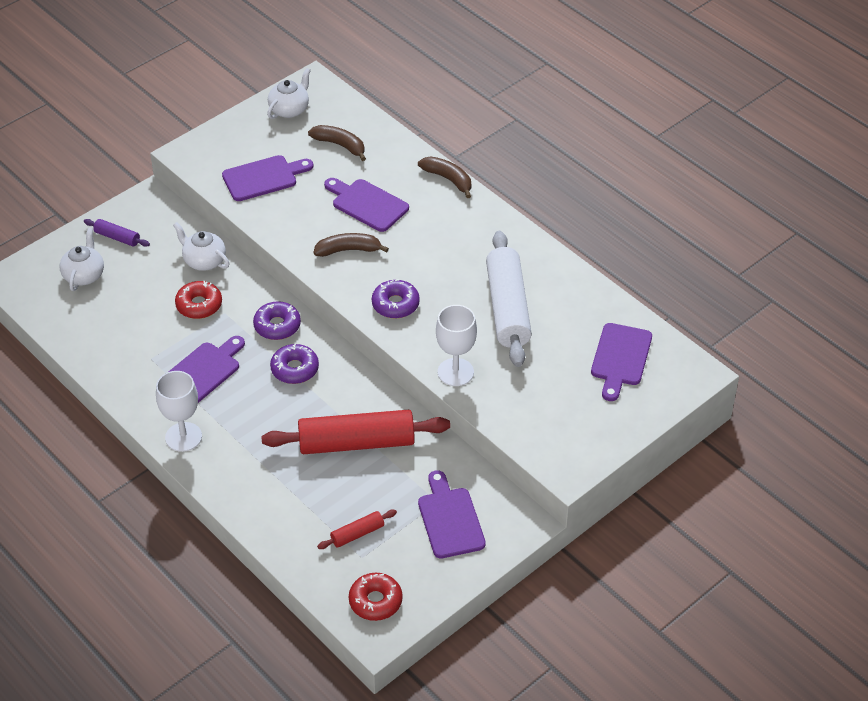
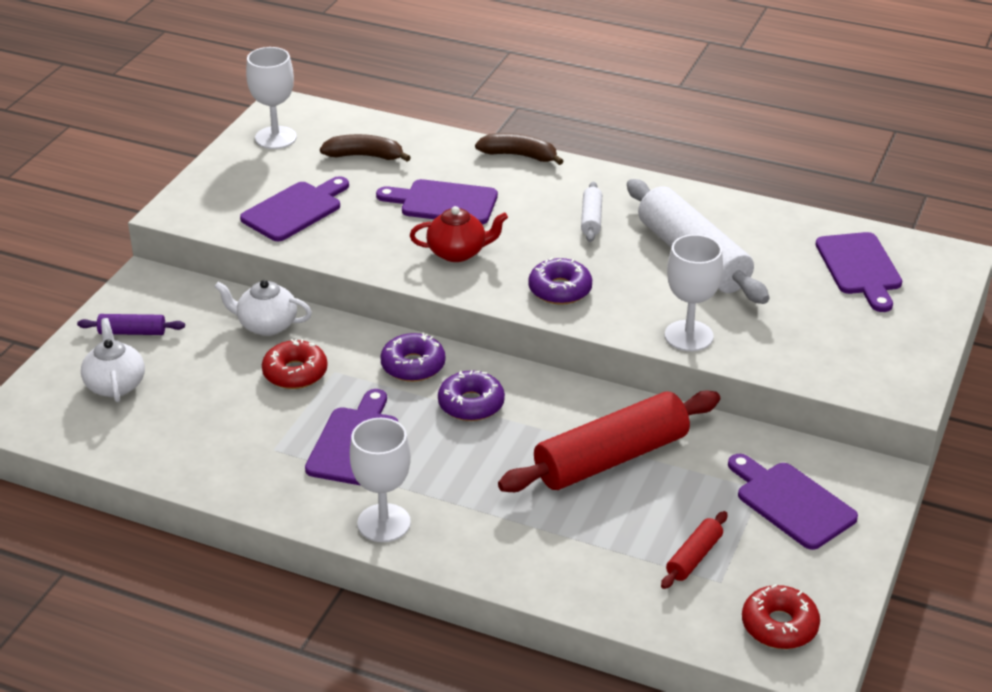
camera: 25 degrees left, 10 degrees down
white teapot [267,68,311,119] -> white goblet [246,47,297,149]
brown banana [313,233,389,257] -> red teapot [410,206,508,262]
none -> white rolling pin [581,182,602,242]

